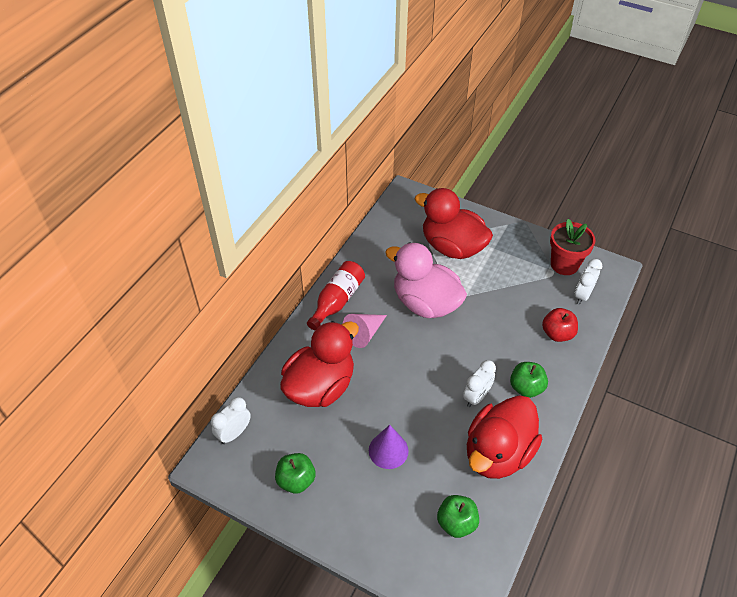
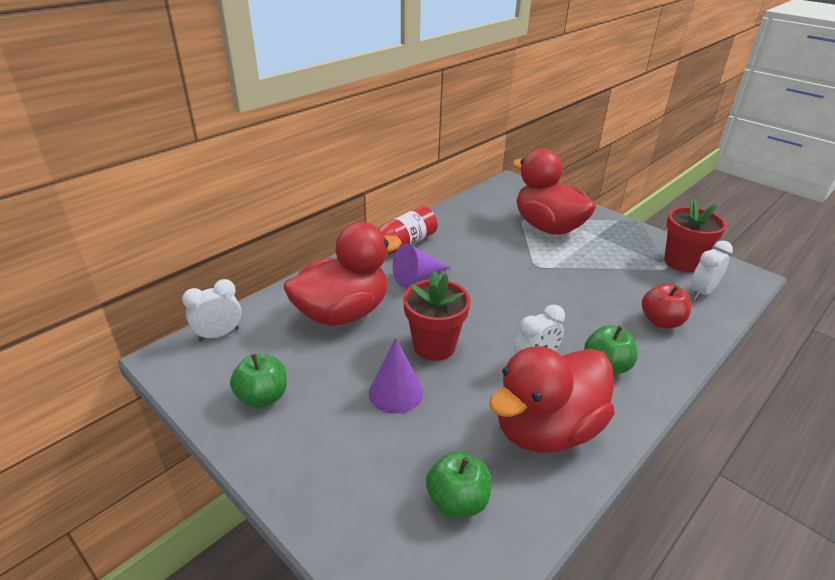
camera: 15 degrees right, 15 degrees down
pink cone [343,314,387,348] -> purple cone [393,243,450,287]
pink duck [385,242,467,318] -> none
none -> red flower pot [403,271,471,361]

